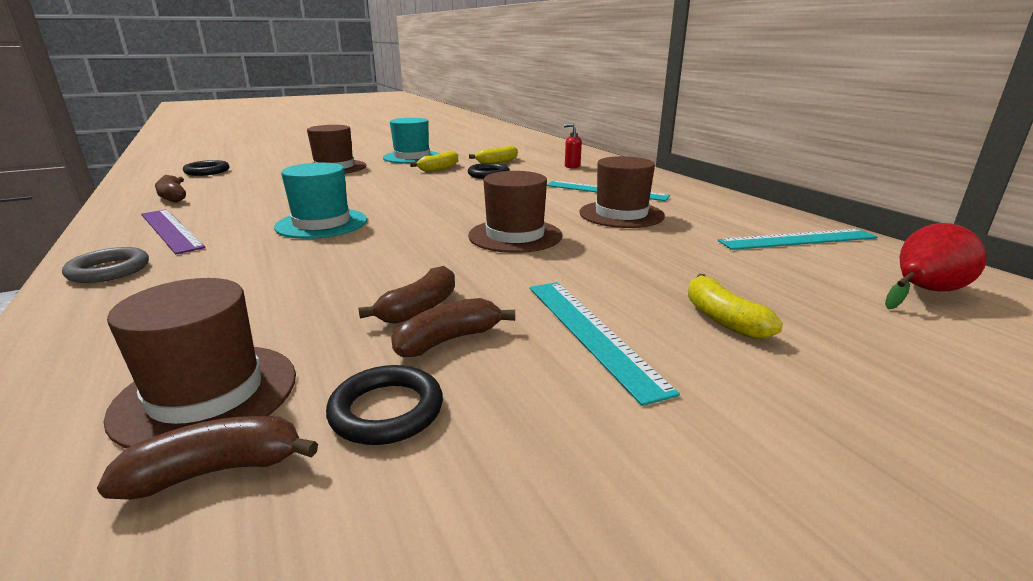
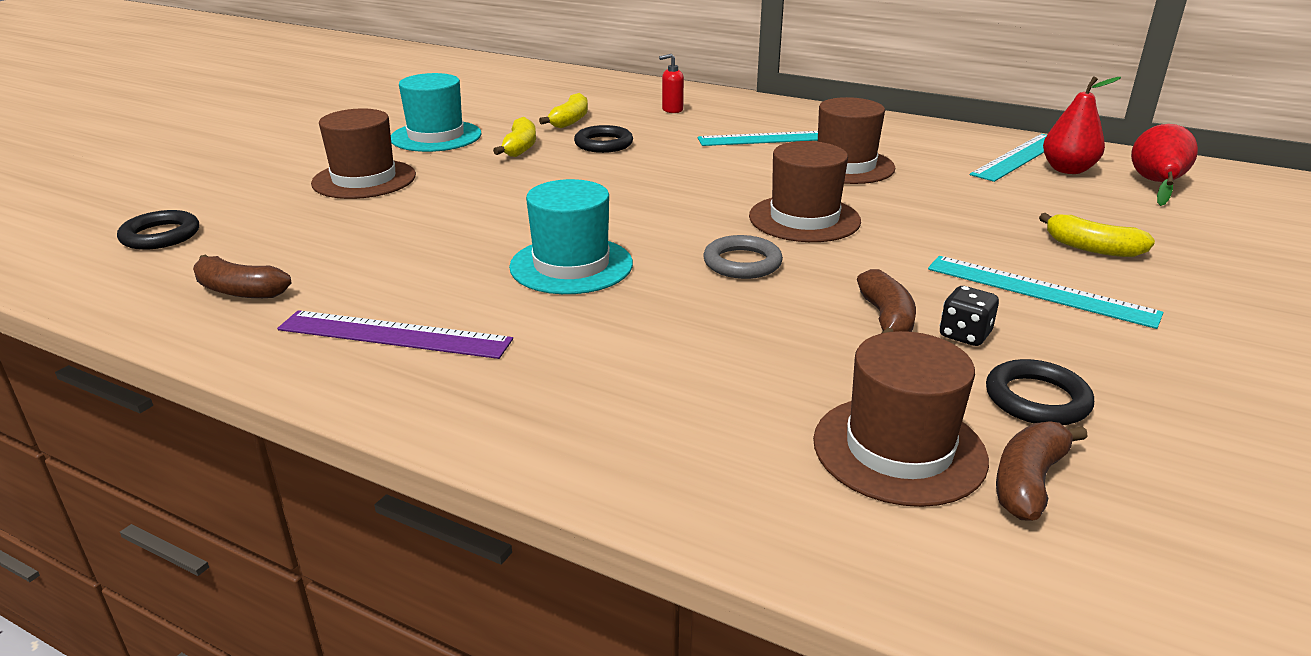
camera: 35 degrees left, 5 degrees up
grey ring [62,247,149,283] -> grey ring moved to [703,235,783,279]
brown banana [391,298,515,357] -> black dice [940,286,999,346]
none -> red pear [1043,76,1121,174]

